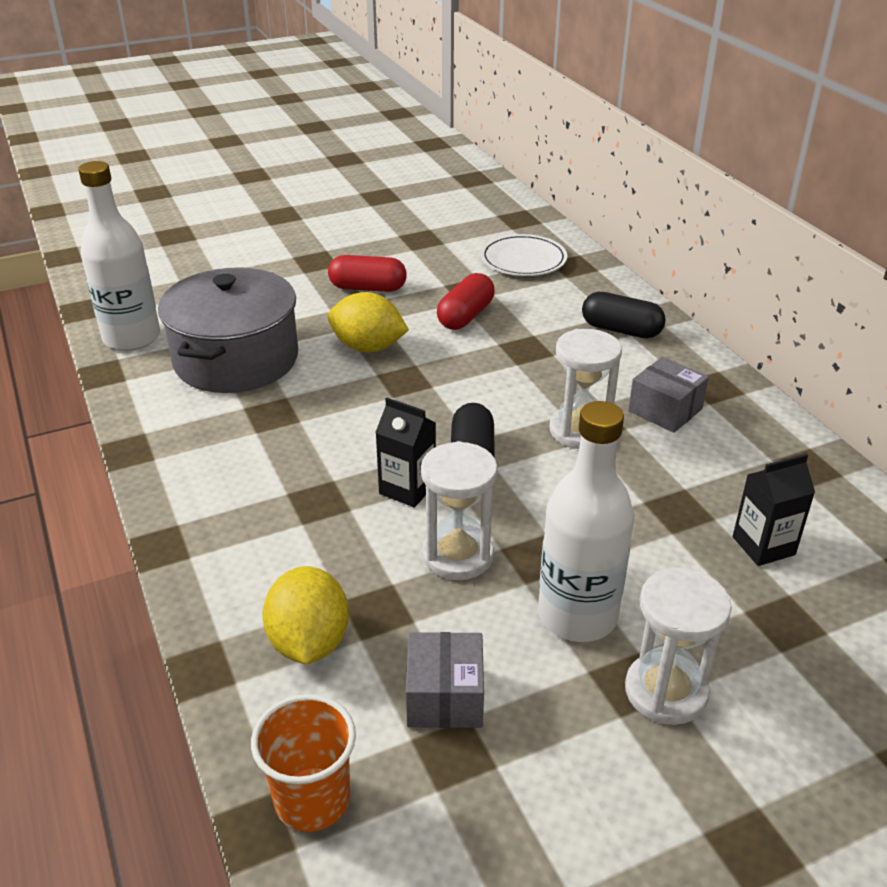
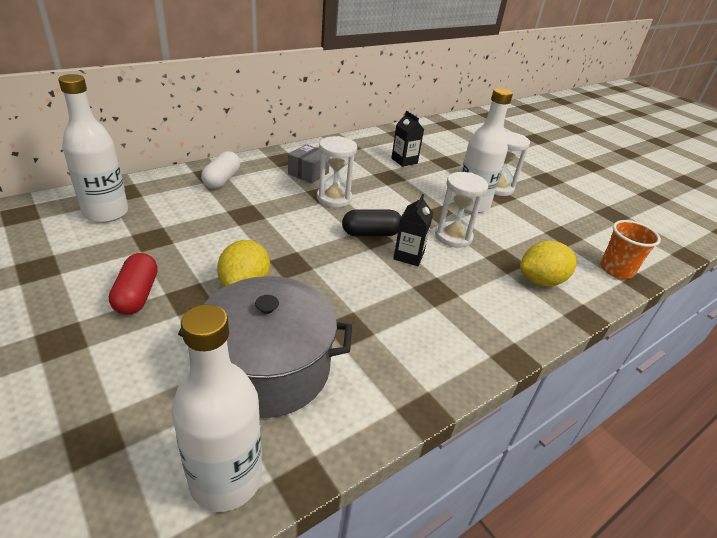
camera: 105 degrees left, 0 degrees up
grey box [406,632,484,728] -> none
red capsule [437,273,494,330] -> none
white plate [481,234,567,276] -> white bottle [58,74,128,223]
black capsule [582,292,666,338] -> white capsule [201,151,240,189]

